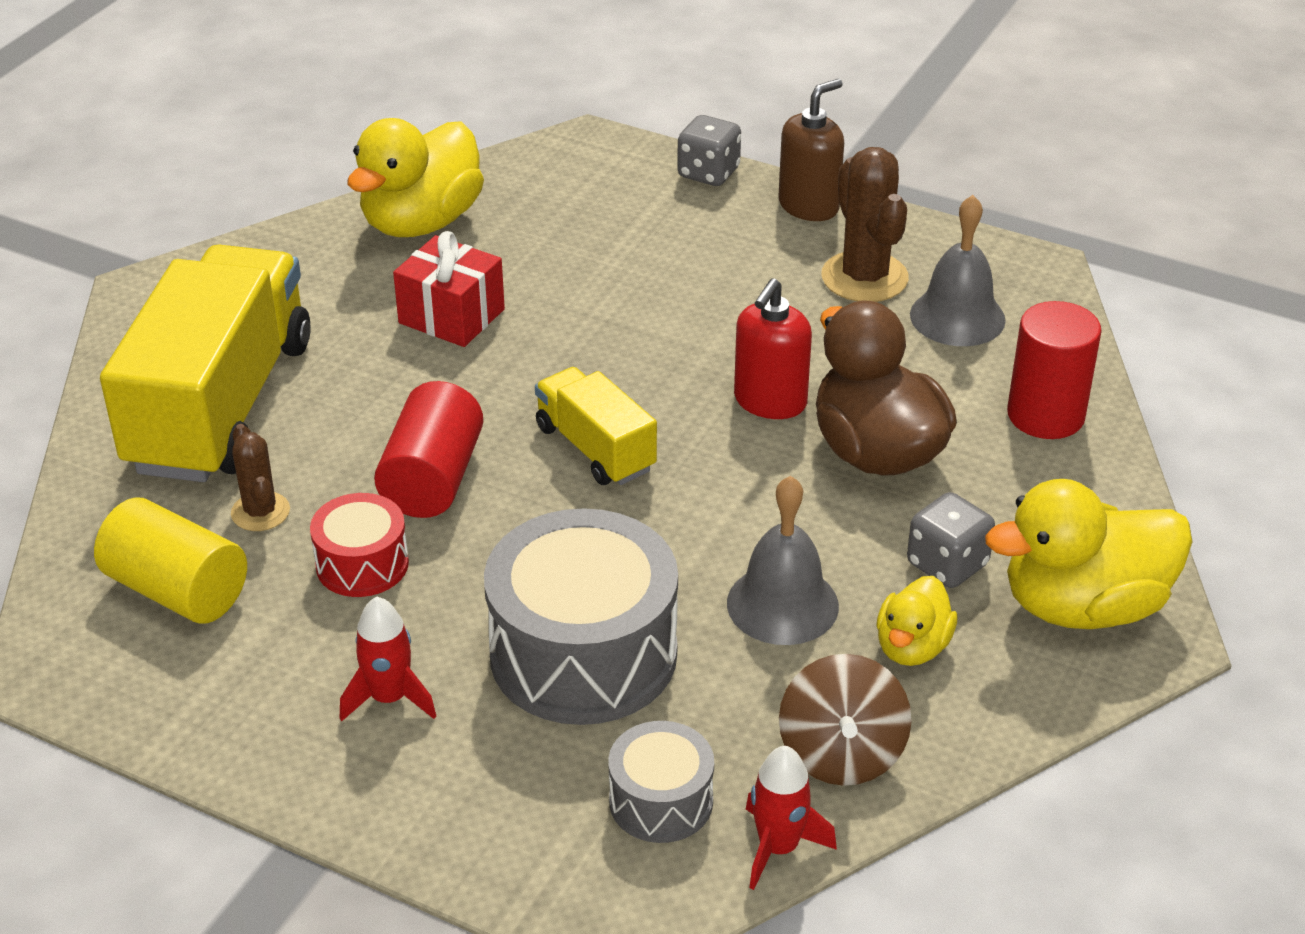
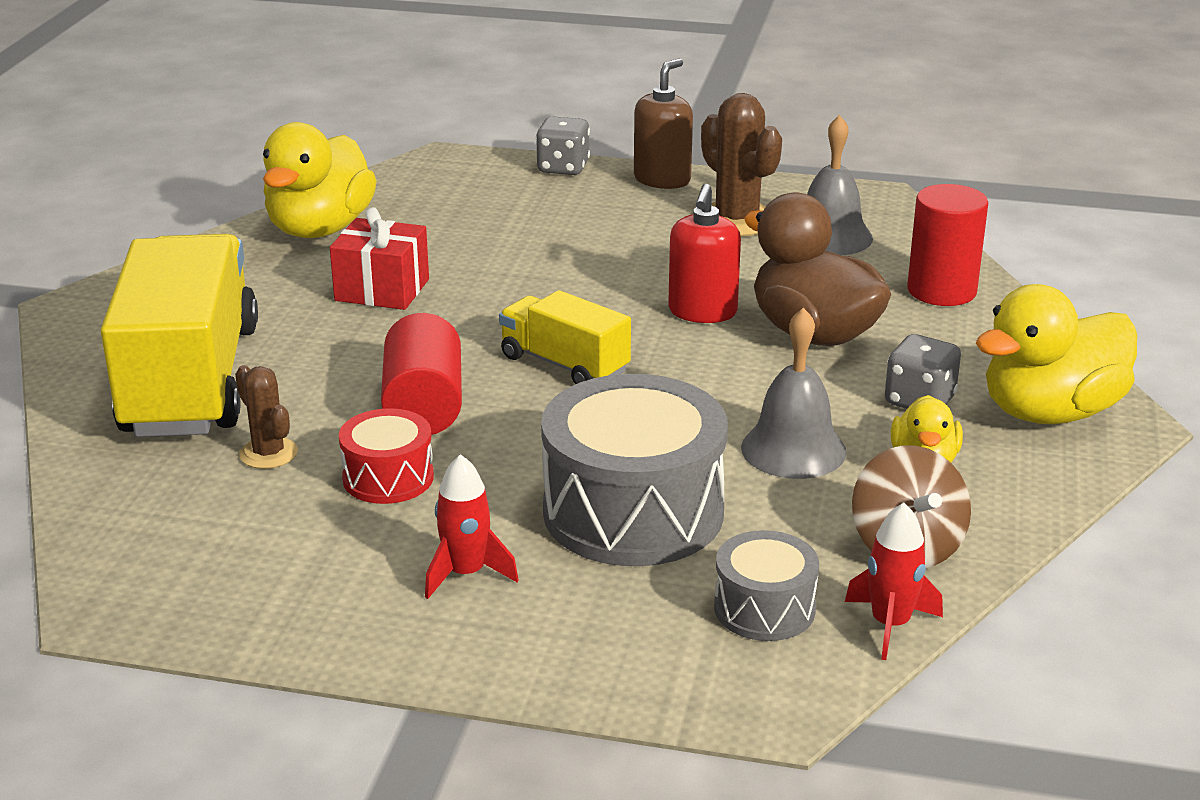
camera: 15 degrees left, 10 degrees down
yellow cylinder [94,498,247,624] -> none

